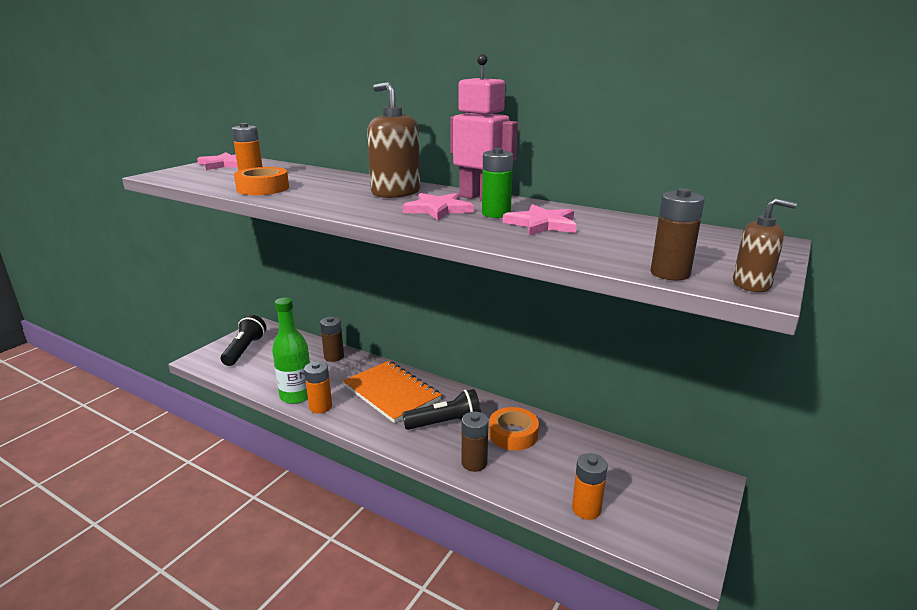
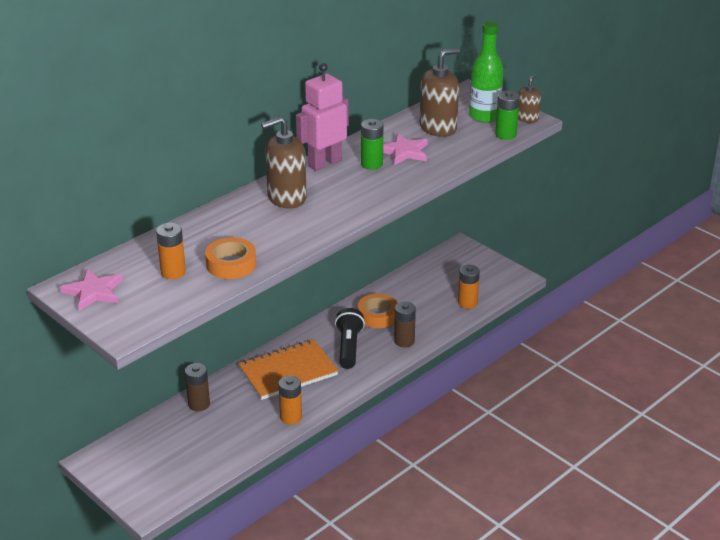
camera: 75 degrees left, 10 degrees up
black flashlight [221,315,266,366] -> none
green bottle [272,298,310,404] -> green bottle moved to [469,21,504,123]
pink star [403,193,474,220] -> none
brown battery [651,188,705,280] -> green battery [495,91,520,140]
none -> brown soap dispenser [420,48,460,137]

